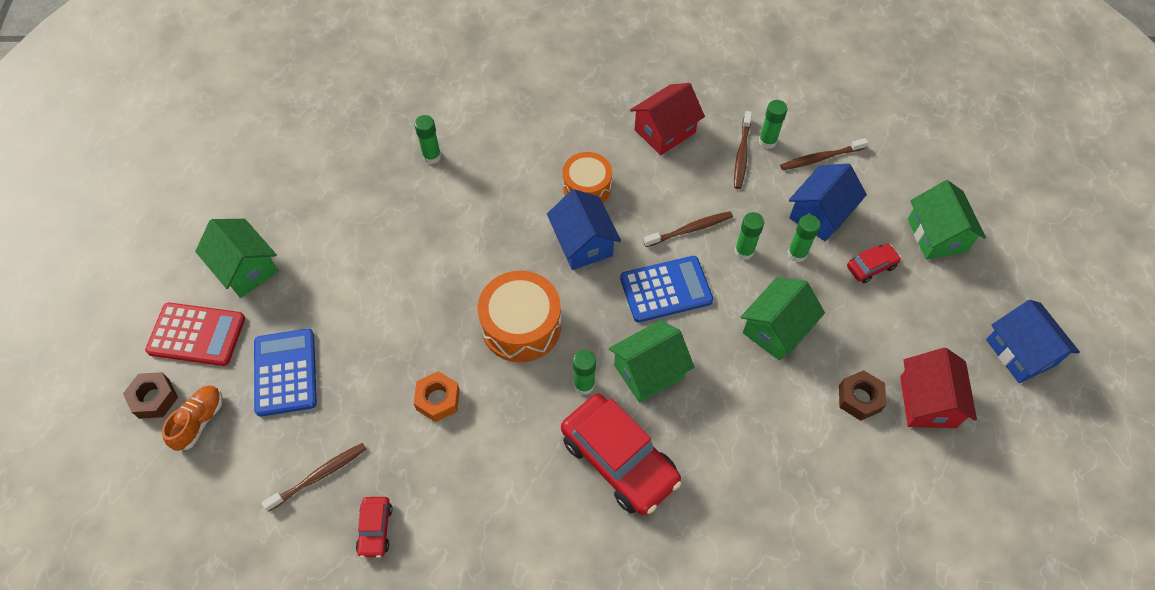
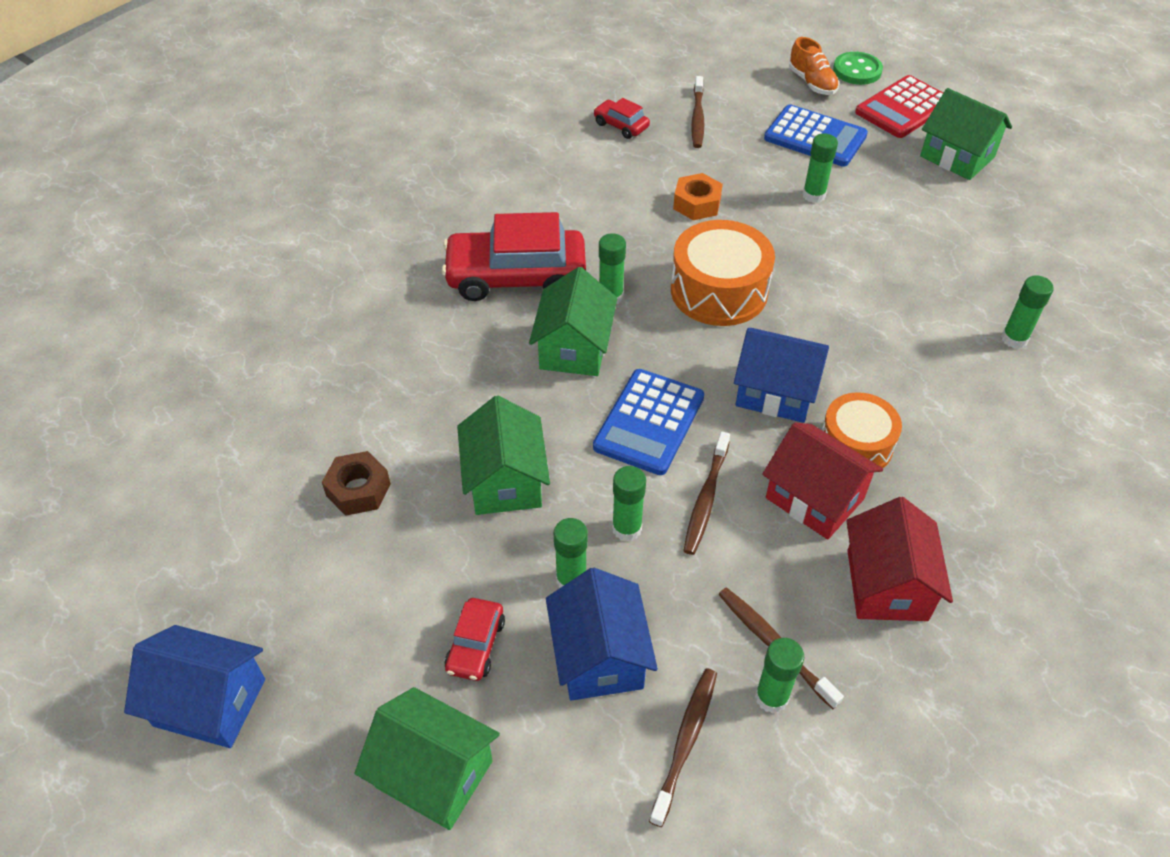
camera: 130 degrees right, 10 degrees down
brown nut [123,372,178,419] -> green button [833,52,883,85]
green house [195,219,279,298] -> green house turned 45 degrees clockwise [920,88,1012,180]
red house [900,348,977,428] -> red house moved to [762,422,883,539]
none -> green glue stick [803,133,838,203]

